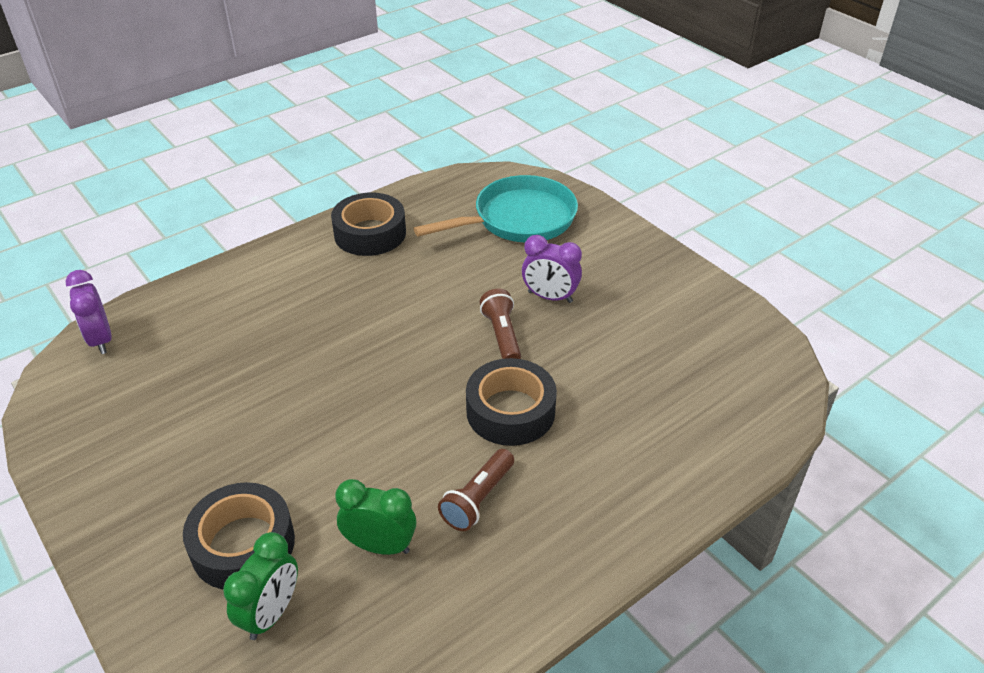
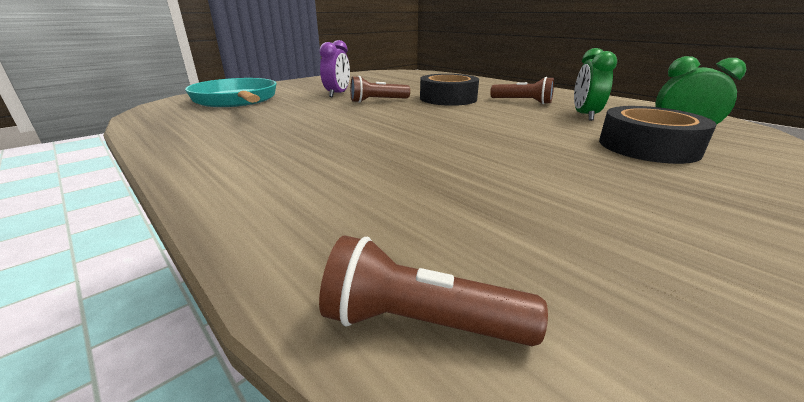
camera: 95 degrees left, 15 degrees down
purple clock [65,270,112,354] -> brown flashlight [319,236,548,346]
black tape [331,193,406,256] -> none

